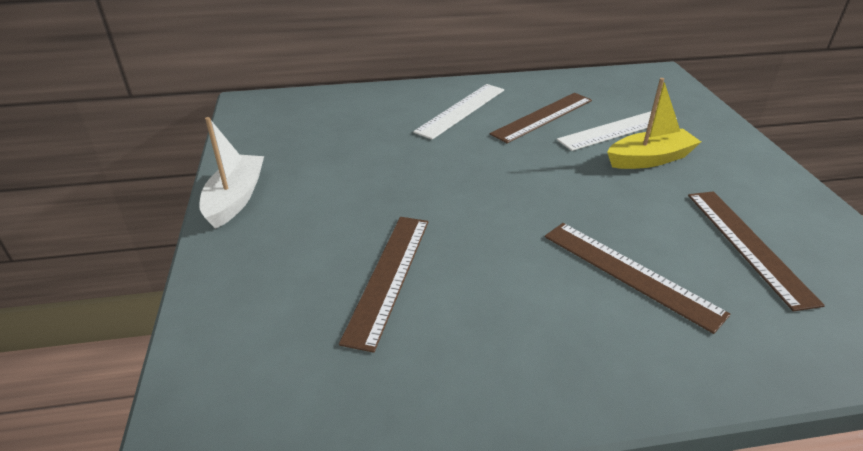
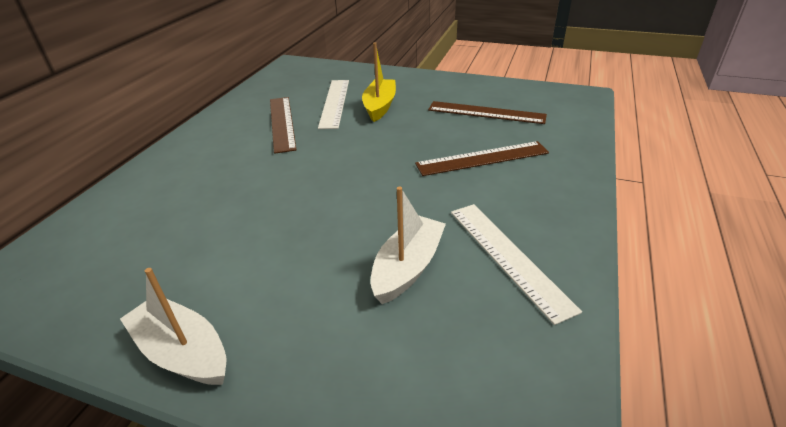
camera: 60 degrees left, 0 degrees up
brown ruler [339,217,428,353] -> white boat [371,186,446,304]
white ruler [413,84,504,140] -> white ruler moved to [451,204,582,325]

